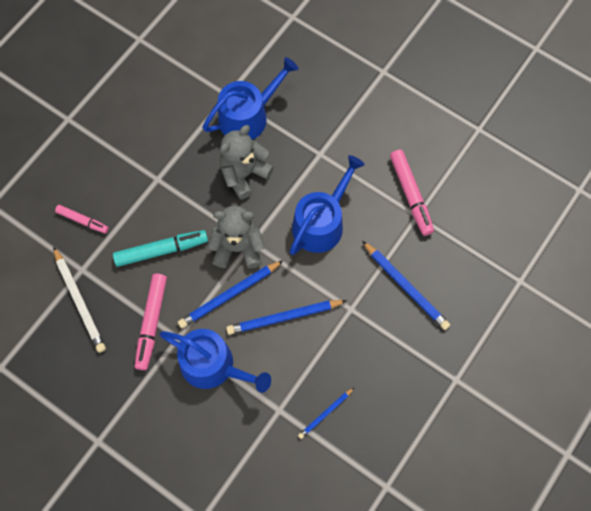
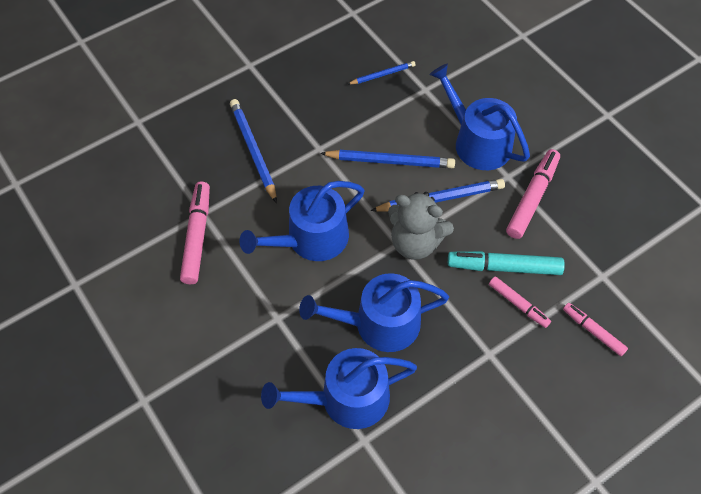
camera: 160 degrees left, 10 degrees down
white pencil [53,246,106,353] -> none
grey teddy bear [220,125,274,199] -> blue watering can [299,273,449,352]
none -> pink marker [489,276,551,328]

